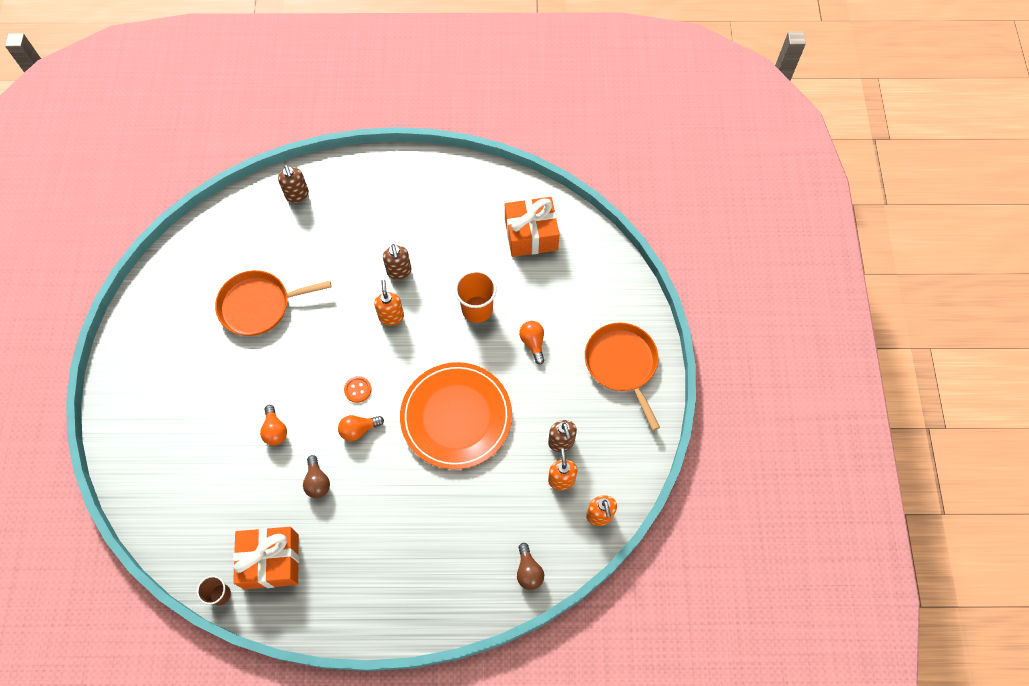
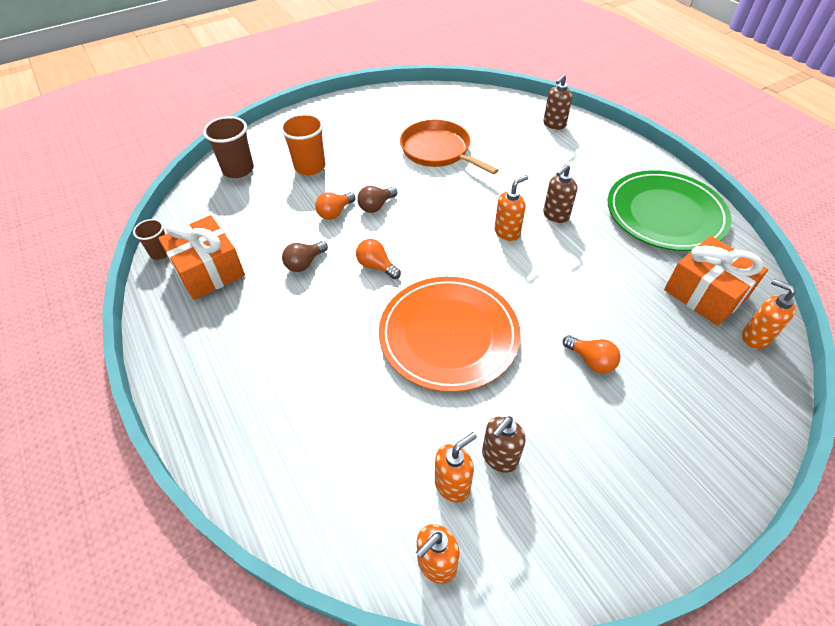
camera: 60 degrees right, 15 degrees down
orange button [344,376,371,403] -> none
orange cup [455,270,497,323] -> orange cup moved to [280,113,325,175]
brown light bulb [517,543,544,590] -> brown light bulb moved to [357,186,397,213]
orange light bulb [519,321,544,365] -> orange light bulb turned 90 degrees clockwise [563,335,621,373]
orange pan [585,323,660,430] -> none
none -> brown cup [203,116,254,178]
none -> green plate [608,170,731,251]
none -> orange soap dispenser [742,279,796,349]

